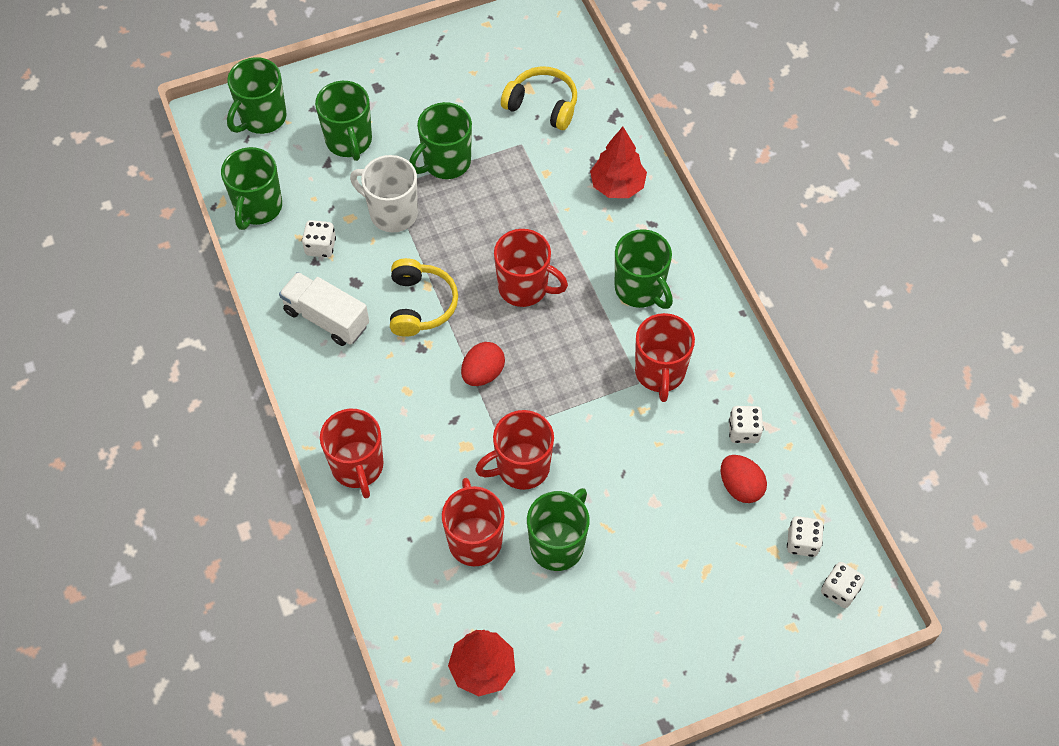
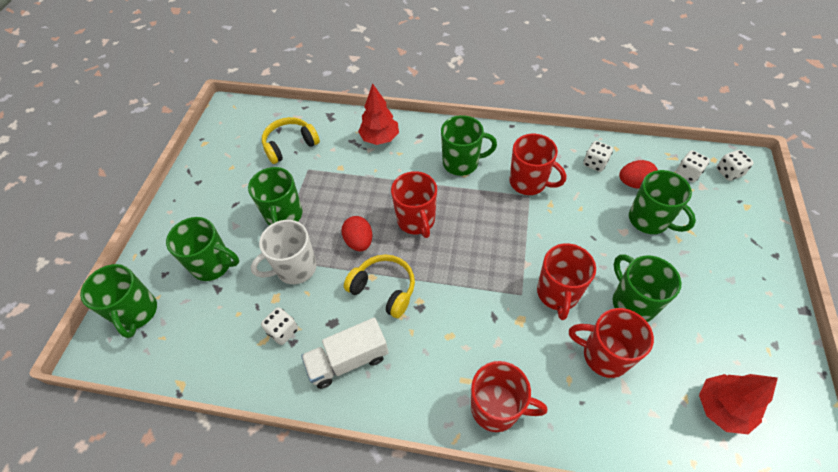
camera: 55 degrees left, 5 degrees down
green mug [221,147,282,230] -> green mug moved to [629,170,696,234]
red egg [461,342,505,386] -> red egg moved to [342,216,372,251]
red mug [494,229,568,307] -> red mug turned 105 degrees clockwise [391,171,437,238]

